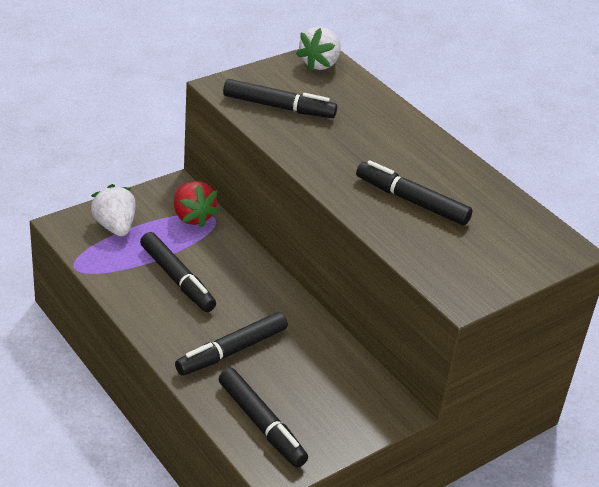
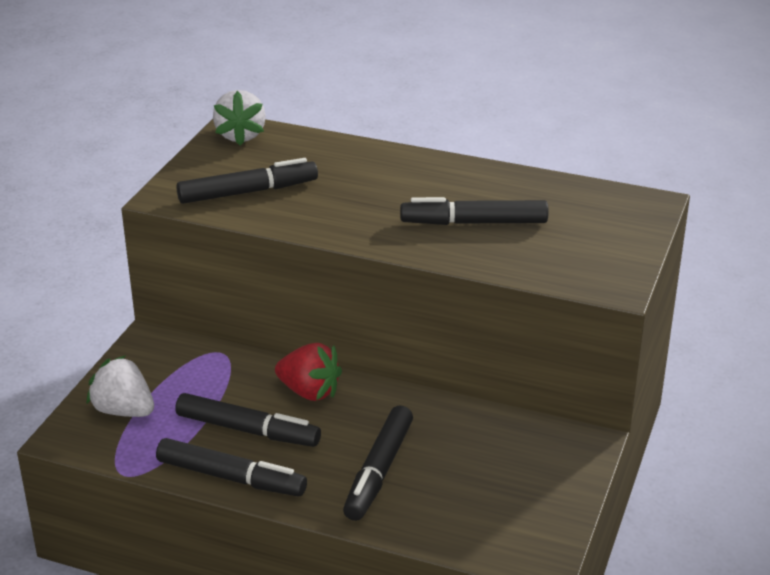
camera: 30 degrees left, 5 degrees down
red strawberry [174,181,219,228] -> red strawberry moved to [275,343,342,401]
black marker [219,368,308,468] -> black marker moved to [156,438,307,497]

